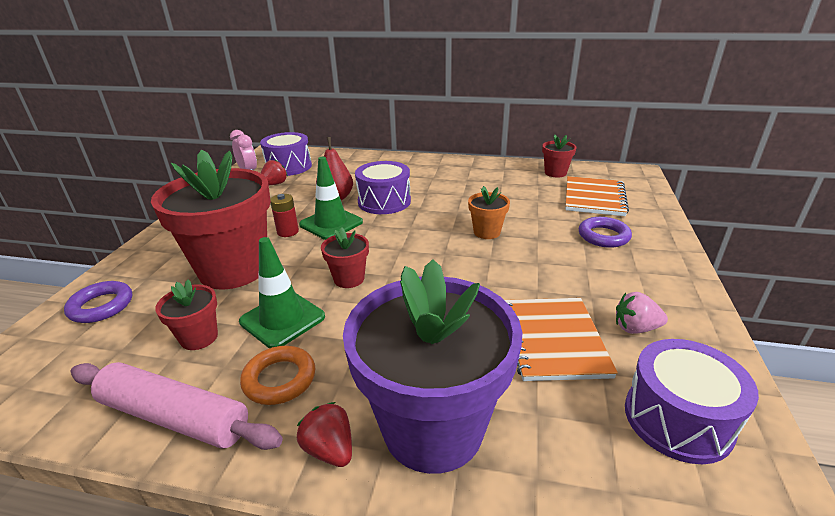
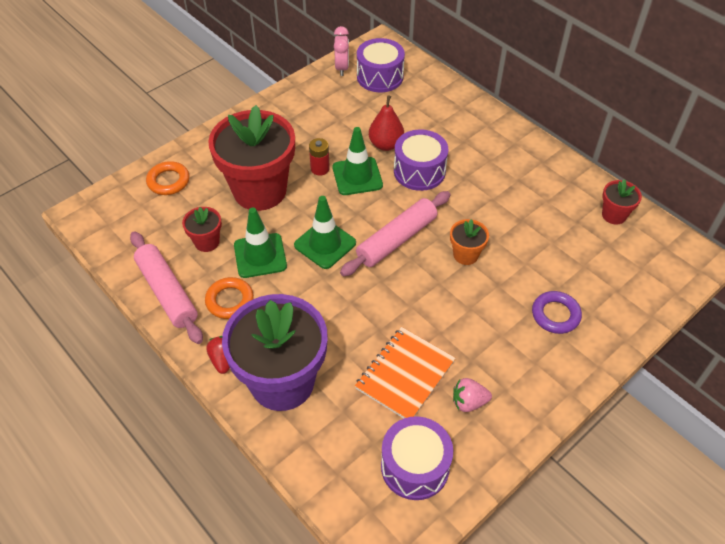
camera: 35 degrees right, 20 degrees up
purple ring [64,281,132,323] -> orange ring [146,161,190,195]
red strawberry [261,160,288,185] -> none
red flower pot [321,227,369,288] -> green traffic cone [294,196,356,269]
orange notebook [565,176,629,216] -> none
pink strawberry [616,292,668,334] -> pink strawberry turned 45 degrees counterclockwise [453,378,492,412]
none -> pink rolling pin [340,191,450,276]

